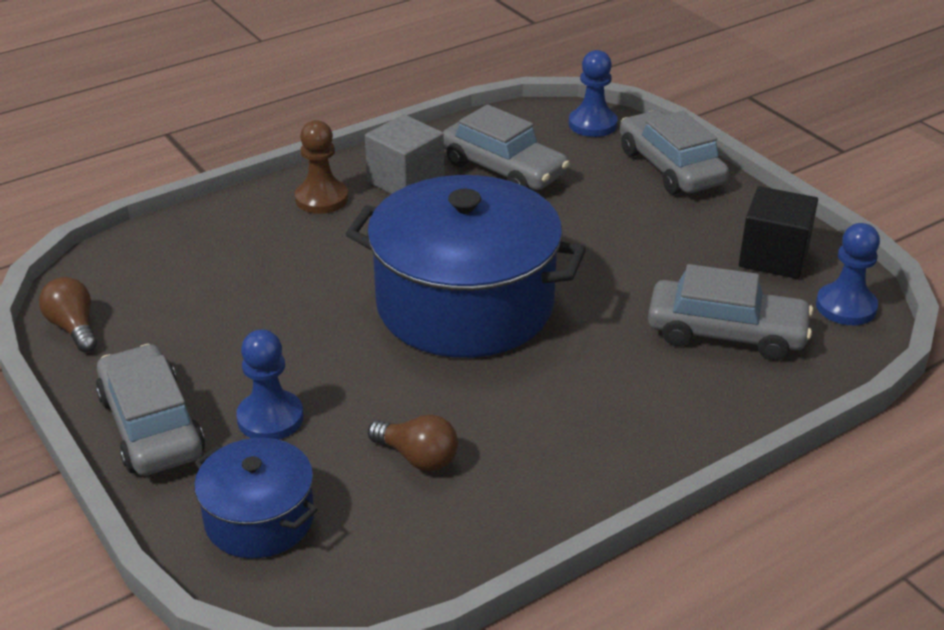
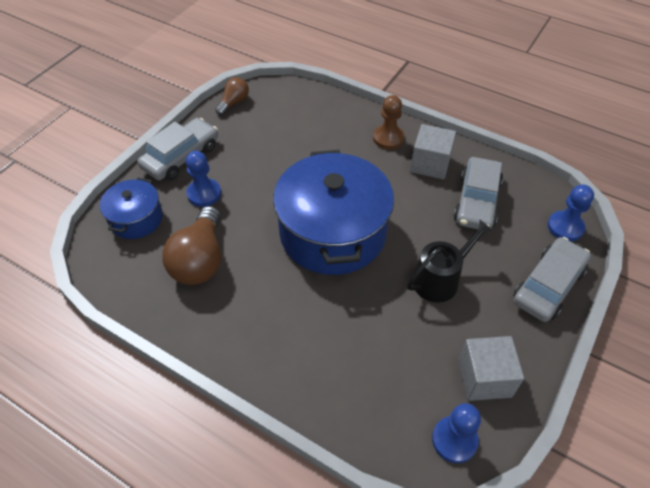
camera: 65 degrees right, 15 degrees up
brown light bulb [368,415,458,471] -> brown light bulb [162,206,221,285], size x1.83
grey car [648,264,813,360] -> none
black cube [739,186,818,279] -> grey cube [458,336,524,401]
none -> black watering can [407,220,492,303]

